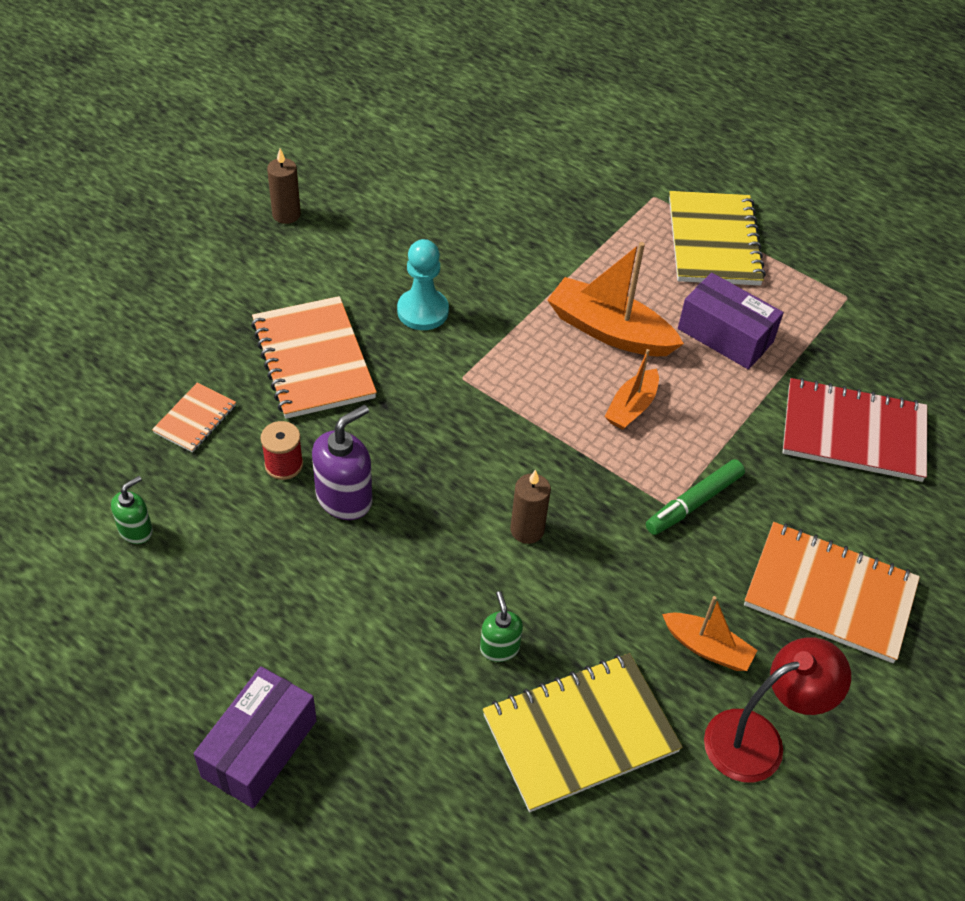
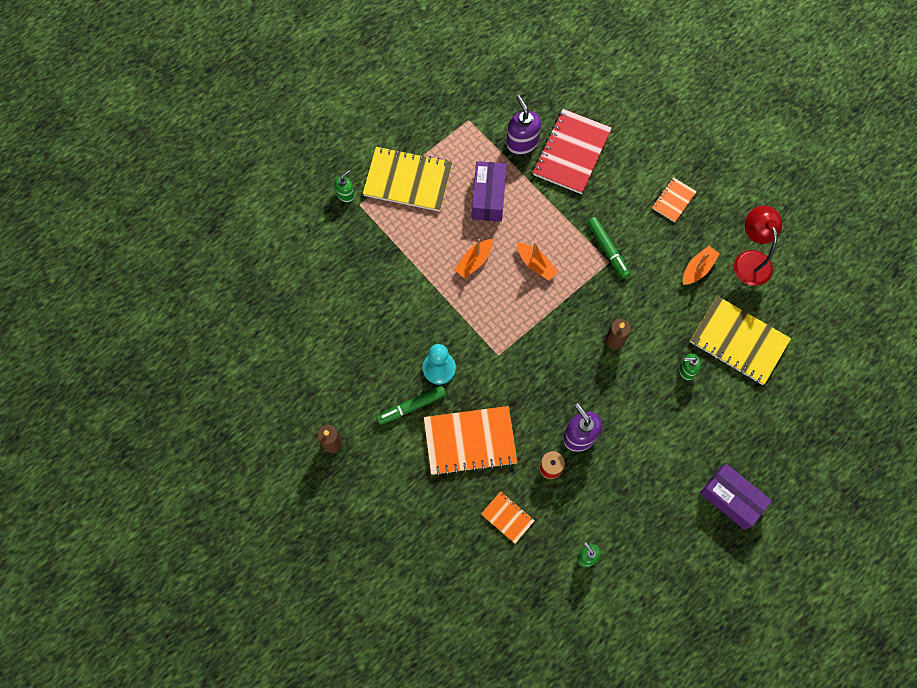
camera: 75 degrees left, 20 degrees up
yellow notebook [483,653,682,812] -> yellow notebook turned 45 degrees counterclockwise [690,296,791,385]
orange boat [547,242,684,356] -> orange boat [454,239,493,279], size x0.58
purple box [678,273,784,369] -> purple box turned 45 degrees counterclockwise [472,161,507,222]
orange notebook [744,522,920,663] -> orange notebook [652,177,697,222], size x0.51
none -> green soap dispenser [334,170,355,202]
none -> green marker [377,385,446,425]
none -> purple soap dispenser [507,95,541,155]

